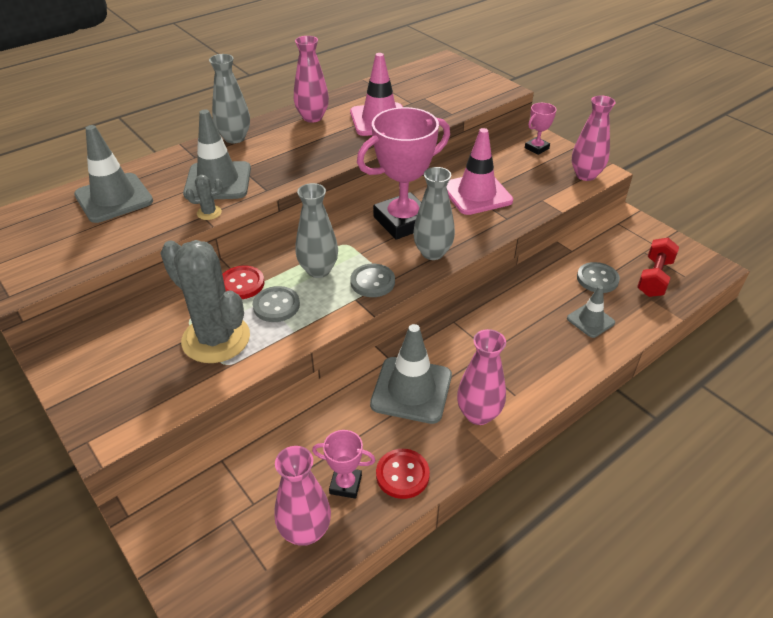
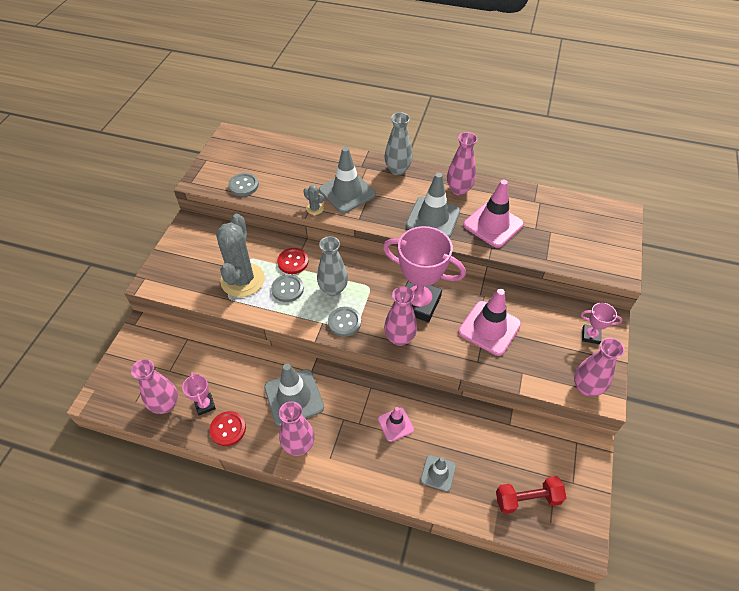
camera: 55 degrees right, 10 degrees up
grey traffic cone [74,125,153,223] -> grey traffic cone moved to [406,173,460,238]
grey vase [413,167,455,260] -> pink vase [384,286,417,346]
grey button [577,262,620,293] -> grey button moved to [228,173,259,196]
none -> pink traffic cone [378,407,414,442]

